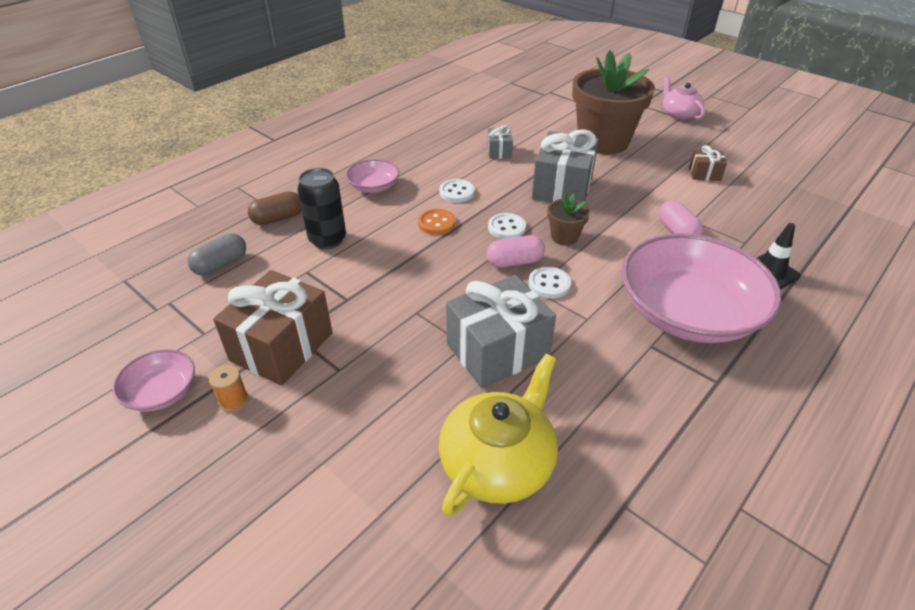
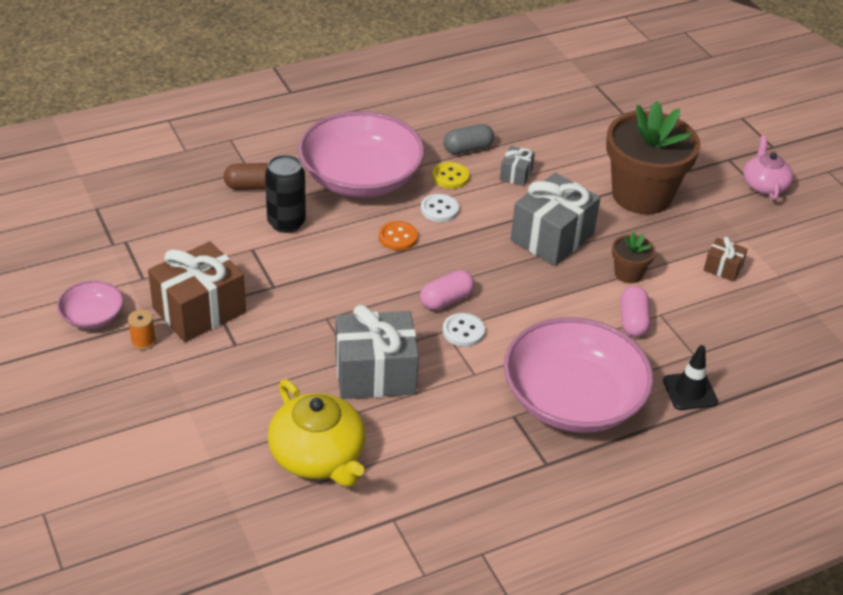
camera: 20 degrees right, 0 degrees up
grey capsule [187,233,246,276] -> grey capsule moved to [444,124,494,154]
pink bowl [346,159,399,193] -> pink bowl [298,111,425,198], size x2.20
yellow teapot [439,354,558,516] -> yellow teapot turned 90 degrees clockwise [268,379,366,487]
pink capsule [486,235,545,268] -> pink capsule turned 45 degrees counterclockwise [420,270,474,310]
white button [488,213,526,239] -> none
brown flower pot [547,194,590,245] -> brown flower pot moved to [612,232,656,283]
none -> yellow button [432,162,469,189]

